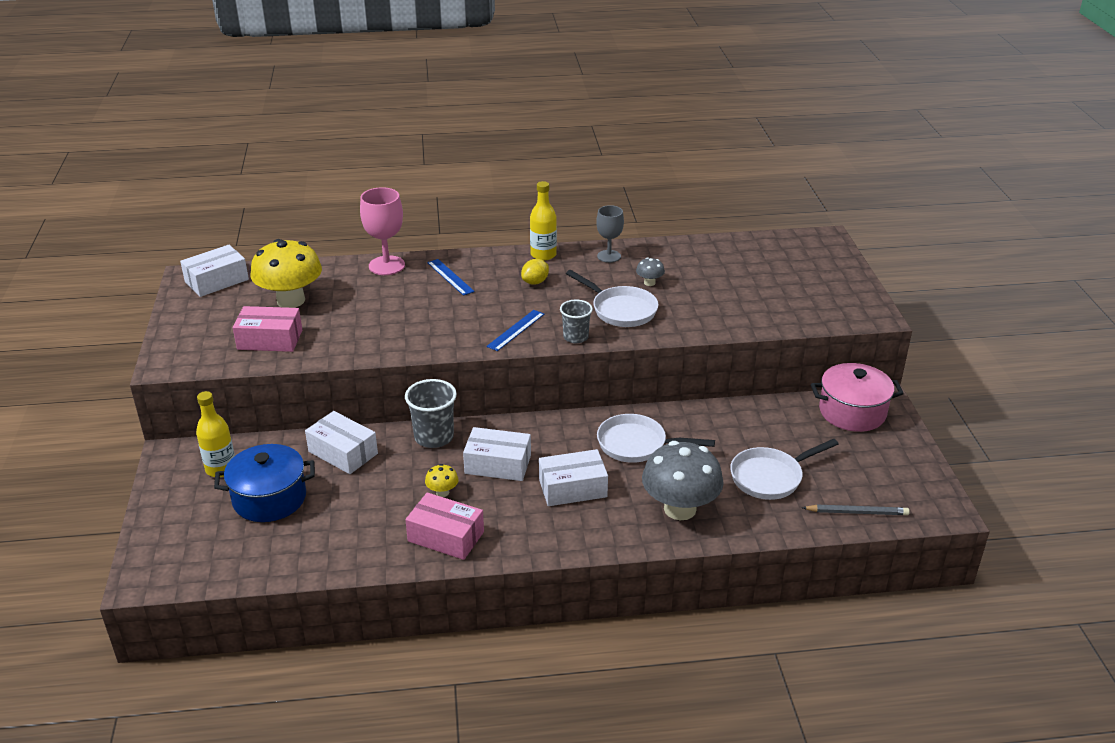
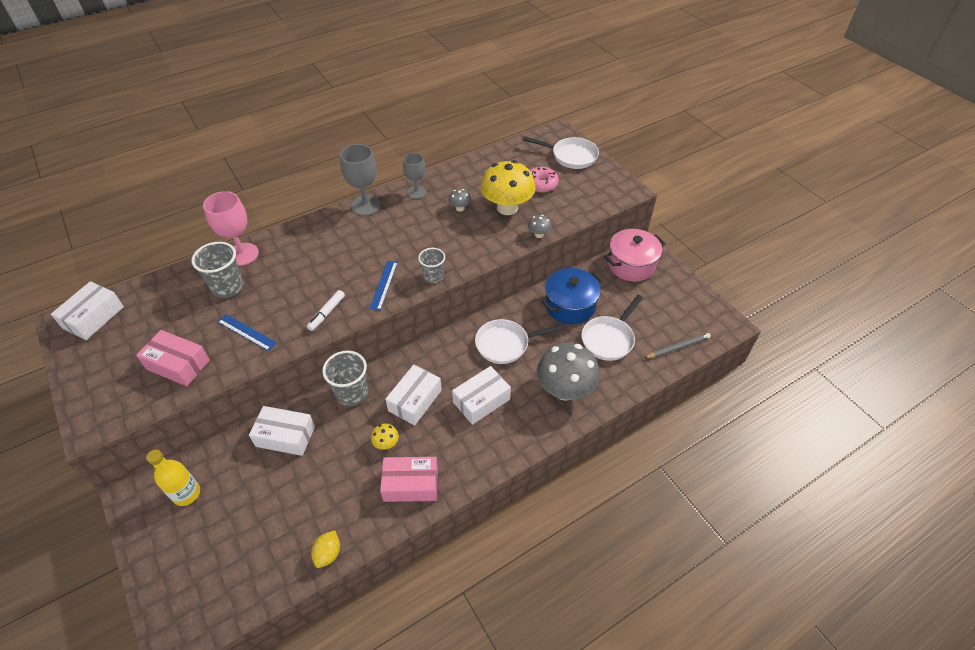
camera: 25 degrees left, 15 degrees up
blue pot [214,444,315,522] -> blue pot moved to [541,268,603,324]
pink box [233,306,302,352] -> pink box turned 45 degrees clockwise [136,330,210,386]
yellow mushroom [251,239,322,308] -> yellow mushroom moved to [481,160,536,215]
blue ruler [427,259,475,296] -> blue ruler moved to [217,314,277,351]
white box [463,427,531,481] -> white box turned 45 degrees counterclockwise [385,365,442,426]
yellow lemon [521,259,549,285] -> yellow lemon moved to [311,530,340,568]
yellow bottle [530,181,557,261] -> grey goblet [340,144,381,216]
white pan [566,270,659,327] -> white pan moved to [522,136,599,169]
none -> grey cup [192,242,244,298]
none -> white marker [307,290,345,331]
none -> grey mushroom [528,215,552,238]
none -> pink donut [530,167,559,193]

